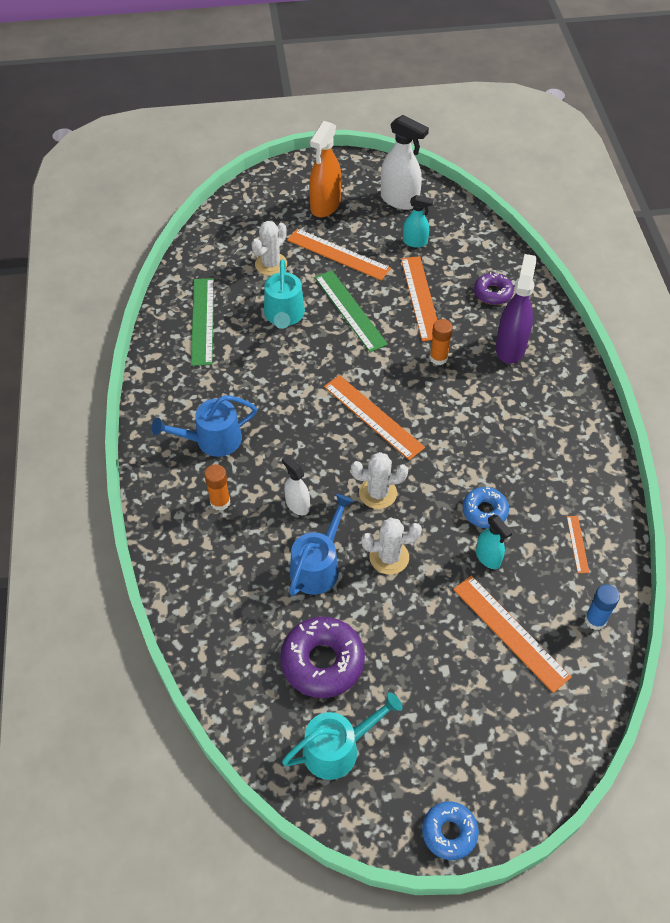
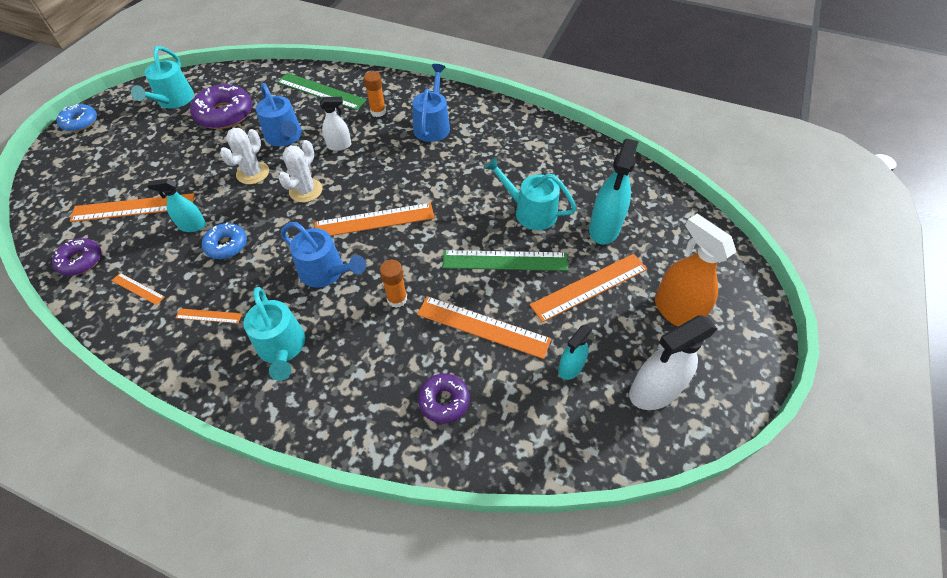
camera: 120 degrees right, 0 degrees up
green ruler [191,278,214,366] -> green ruler moved to [277,73,367,110]
white cactus [251,221,287,276] -> turquoise spray bottle [589,138,639,245]
purple spray bottle [496,254,537,364] -> none
blue glue stick [584,584,620,630] -> purple donut [52,238,101,276]
none -> orange ruler [176,308,242,323]
none -> turquoise watering can [243,287,305,381]
none -> blue watering can [281,222,366,287]

